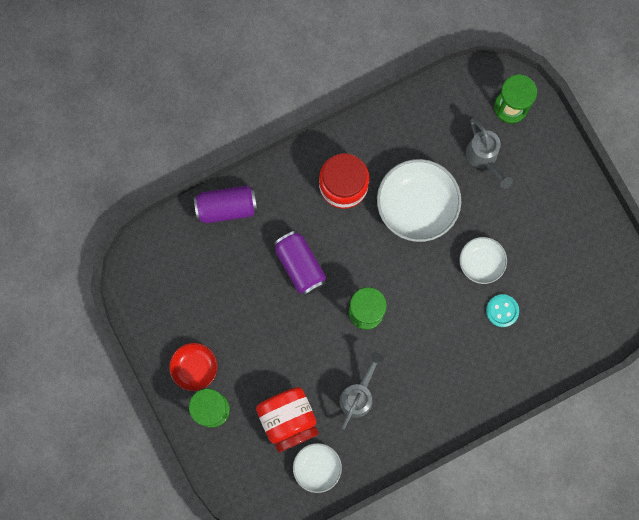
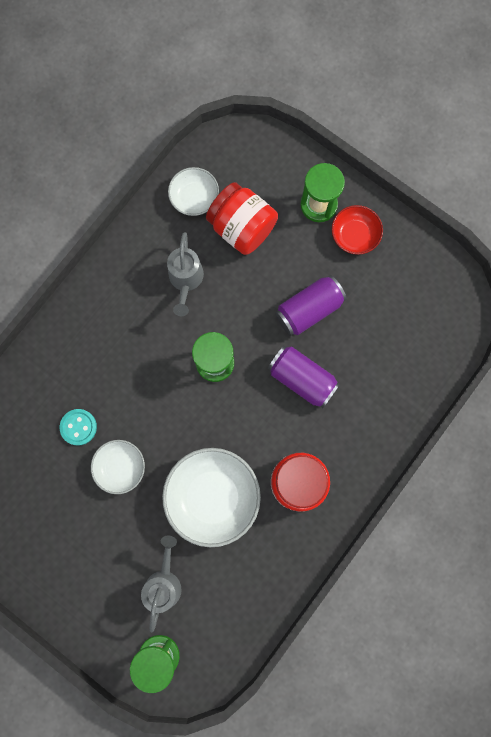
camera: 155 degrees right, 0 degrees up
purple can [194,185,258,223] -> purple can moved to [275,275,347,336]
grey watering can [466,118,513,189] -> grey watering can turned 60 degrees clockwise [141,536,182,632]

